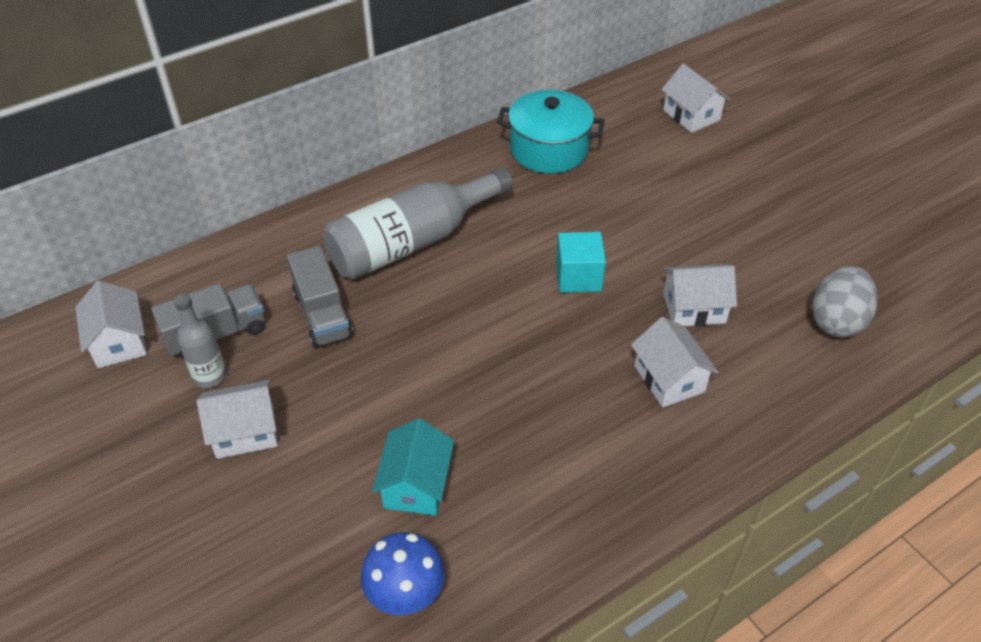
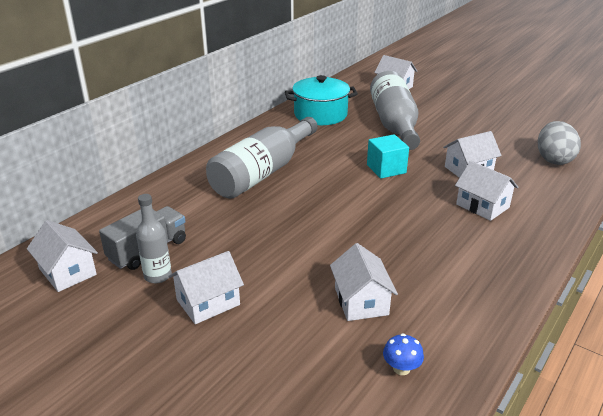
camera: 20 degrees left, 15 degrees down
grey truck [287,246,353,348] -> none
blue mushroom [361,532,445,615] -> blue mushroom [383,333,424,375], size x0.59
turquoise house [372,418,454,516] -> white house [330,243,398,321]
none -> grey bottle [370,71,420,150]

